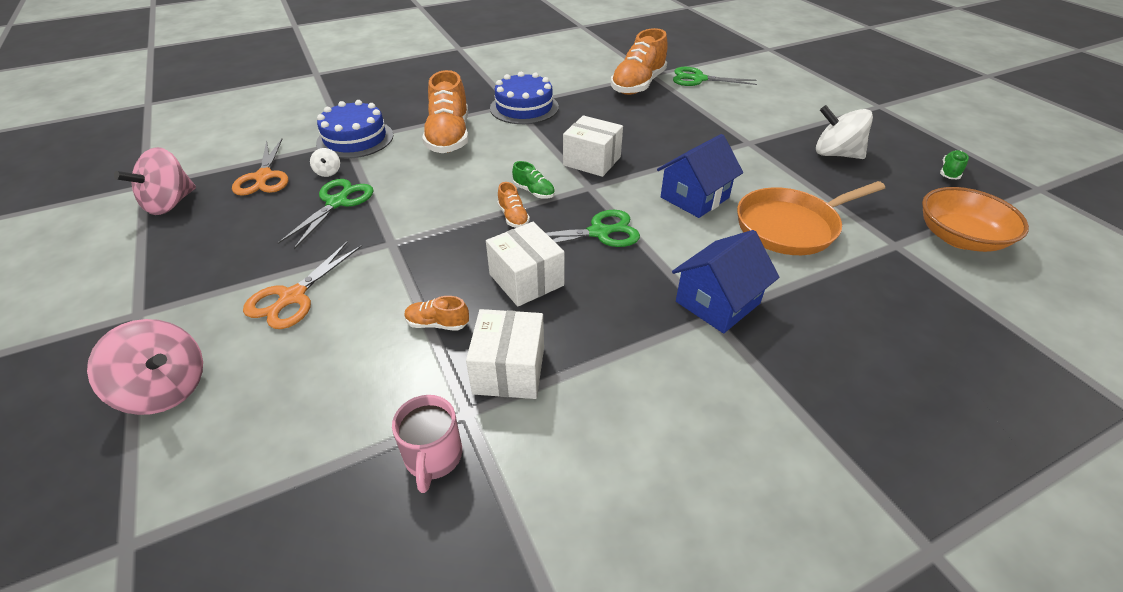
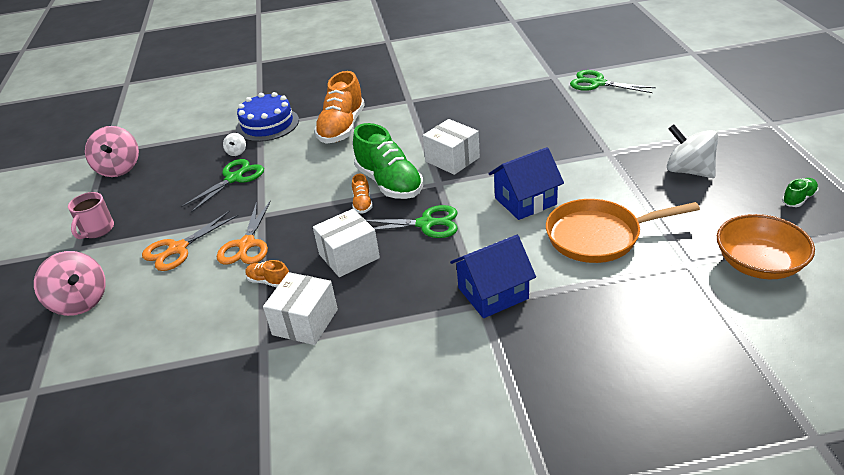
camera: 20 degrees right, 5 degrees down
pink spinning top [114,147,196,215] -> pink spinning top turned 60 degrees counterclockwise [85,126,139,177]
orange scissors [232,139,288,196] -> orange scissors moved to [217,200,271,265]
pink mug [392,395,462,493] -> pink mug moved to [68,192,114,239]
white box [486,222,565,306] -> white box turned 75 degrees clockwise [313,209,380,277]
blue cake [490,72,559,124] -> none
green shoe [512,161,555,199] -> green shoe [353,123,423,199], size x2.21
orange shoe [611,28,668,95] -> none

